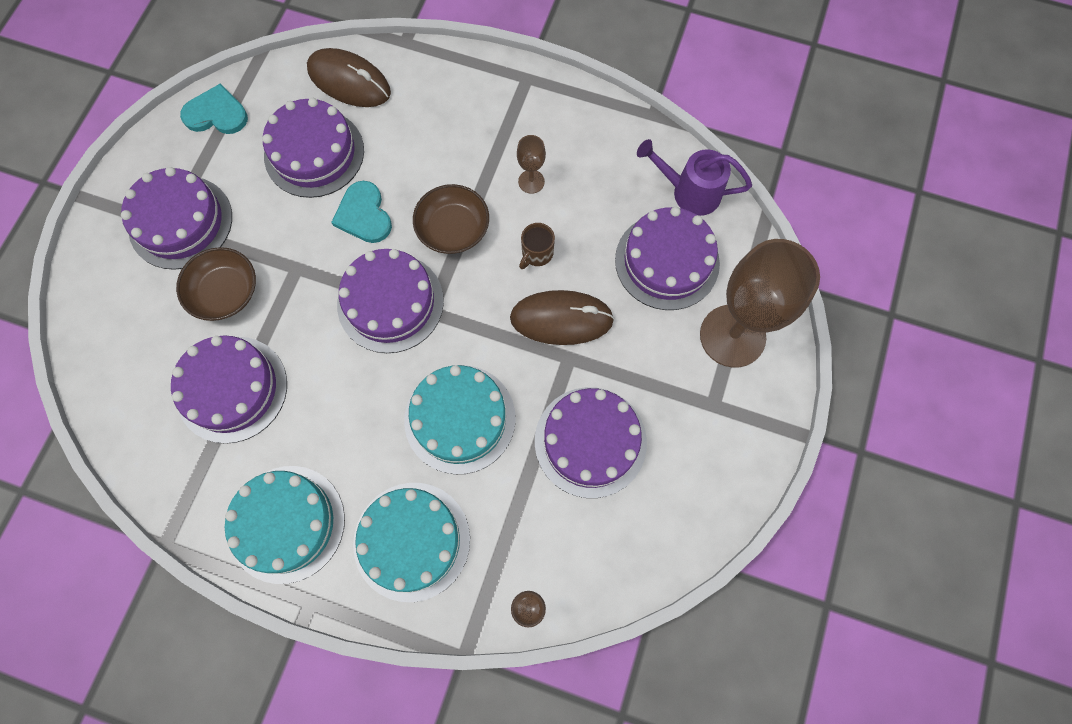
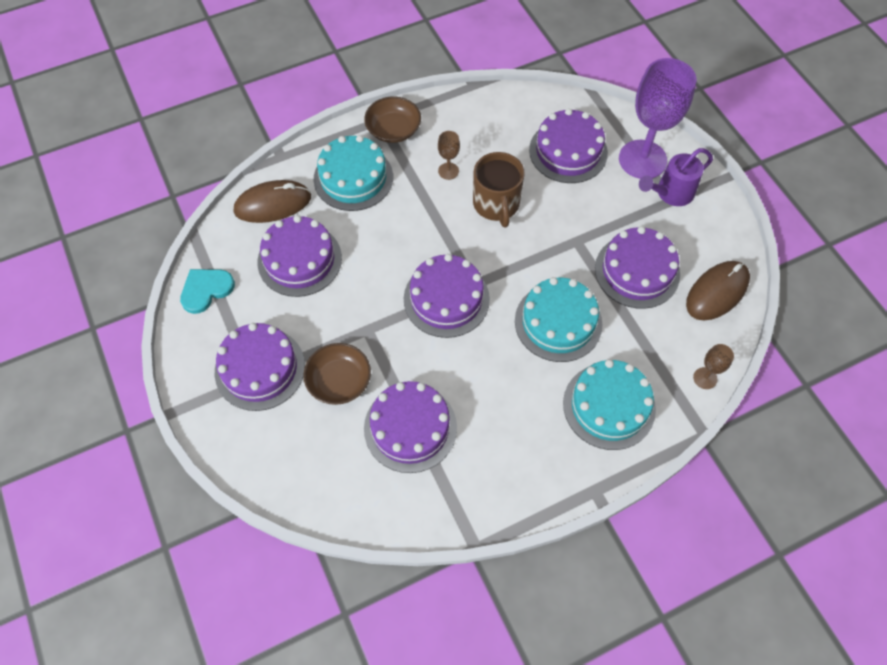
camera: 45 degrees left, 10 degrees down
turquoise cake [225,466,345,584] -> turquoise cake moved to [314,135,393,211]
turquoise heart [331,181,392,243] -> none
brown bowl [413,184,489,254] -> brown bowl moved to [364,96,421,143]
brown mouse [510,290,614,345] -> brown mouse moved to [686,261,750,320]
brown mug [519,223,555,269] -> brown mug [473,152,525,227], size x1.91
purple watering can [637,139,752,216] -> purple watering can moved to [639,148,713,206]
brown goblet [700,239,820,367] -> purple goblet [619,58,696,179]

